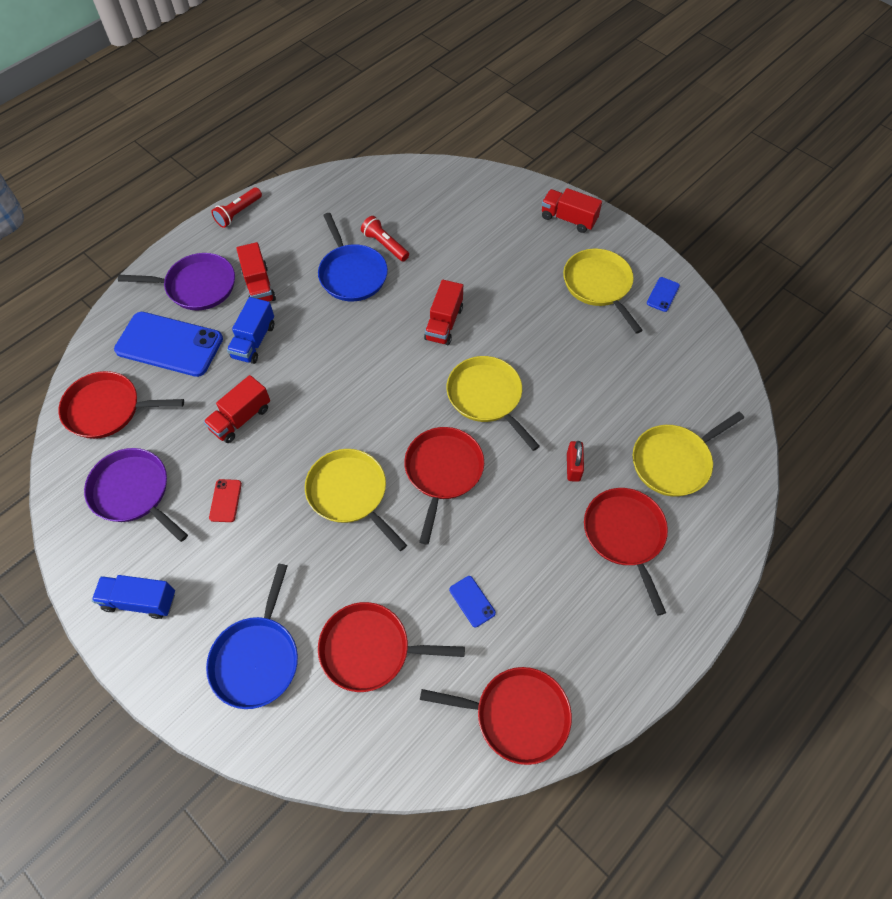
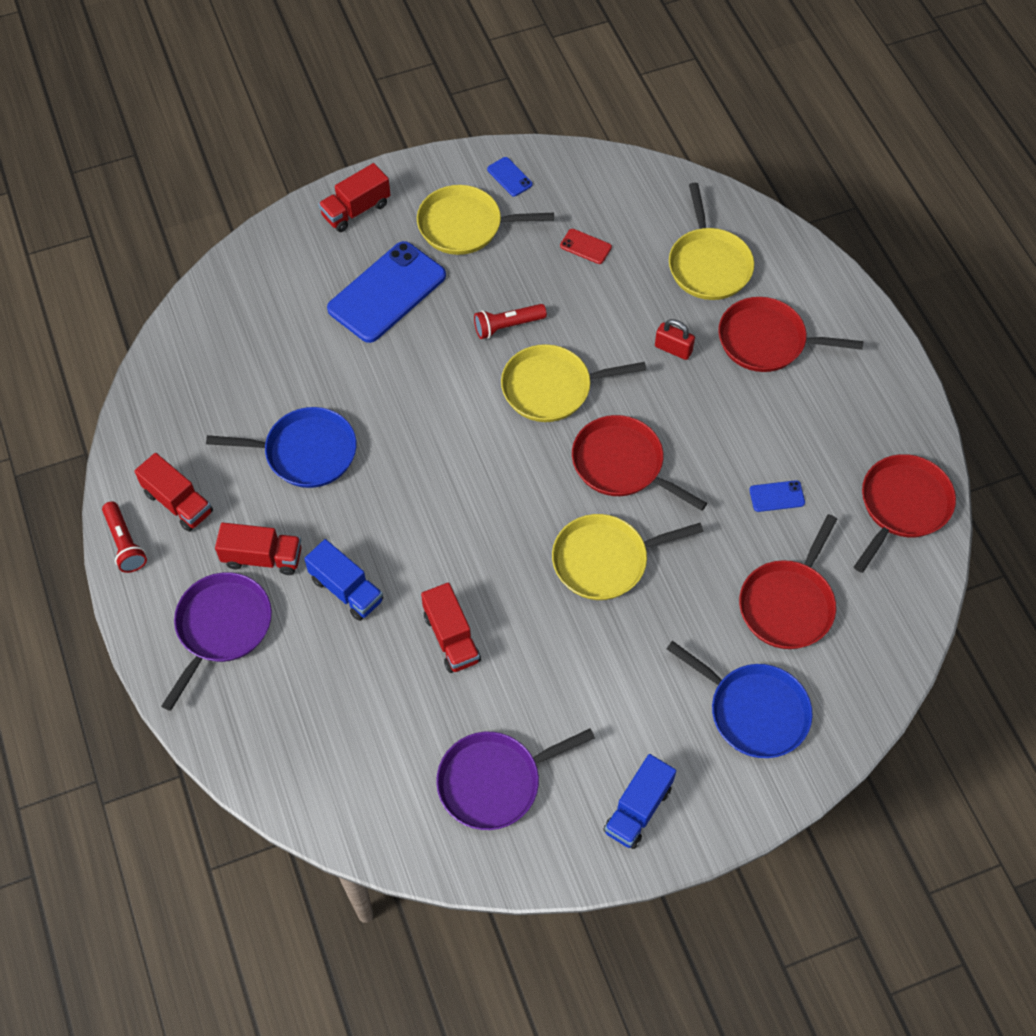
camera: 65 degrees left, 0 degrees up
red pan [58,371,184,439] -> none
blue phone [114,312,223,377] -> blue phone moved to [327,241,446,343]
red phone [209,479,242,522] -> red phone moved to [560,229,612,264]
red flashlight [361,216,409,261] -> red flashlight moved to [474,304,547,339]
red truck [424,280,463,345] -> red truck moved to [134,453,213,532]

